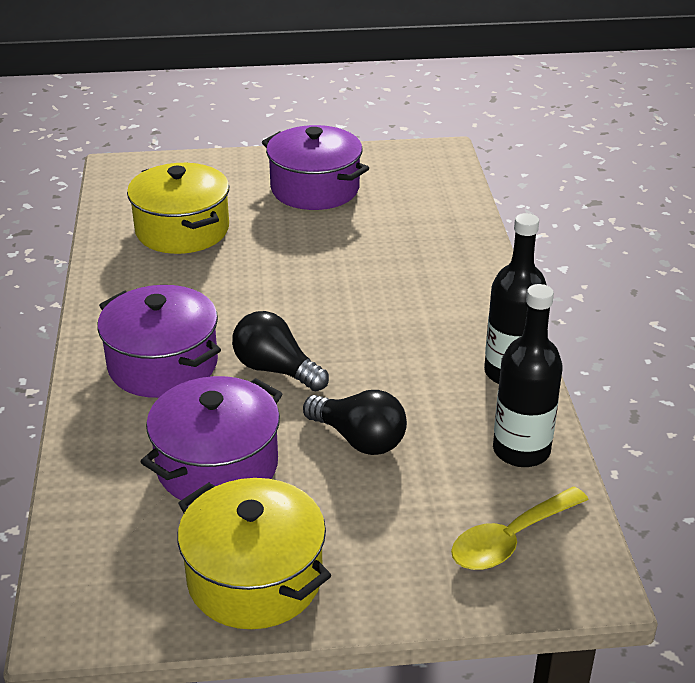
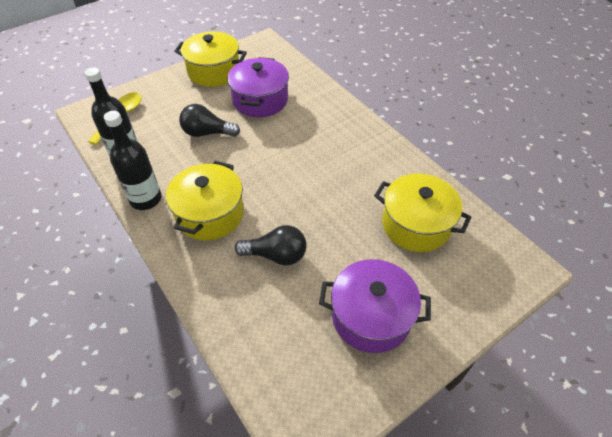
camera: 150 degrees right, 15 degrees up
purple pot [97,285,221,398] -> none
black light bulb [232,311,329,391] -> black light bulb moved to [235,225,306,265]
none -> yellow pot [166,161,244,240]

